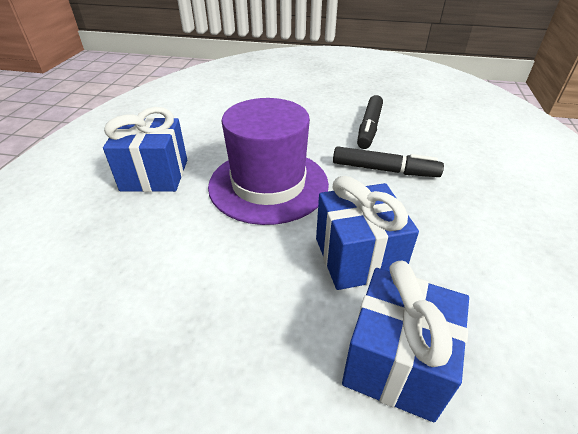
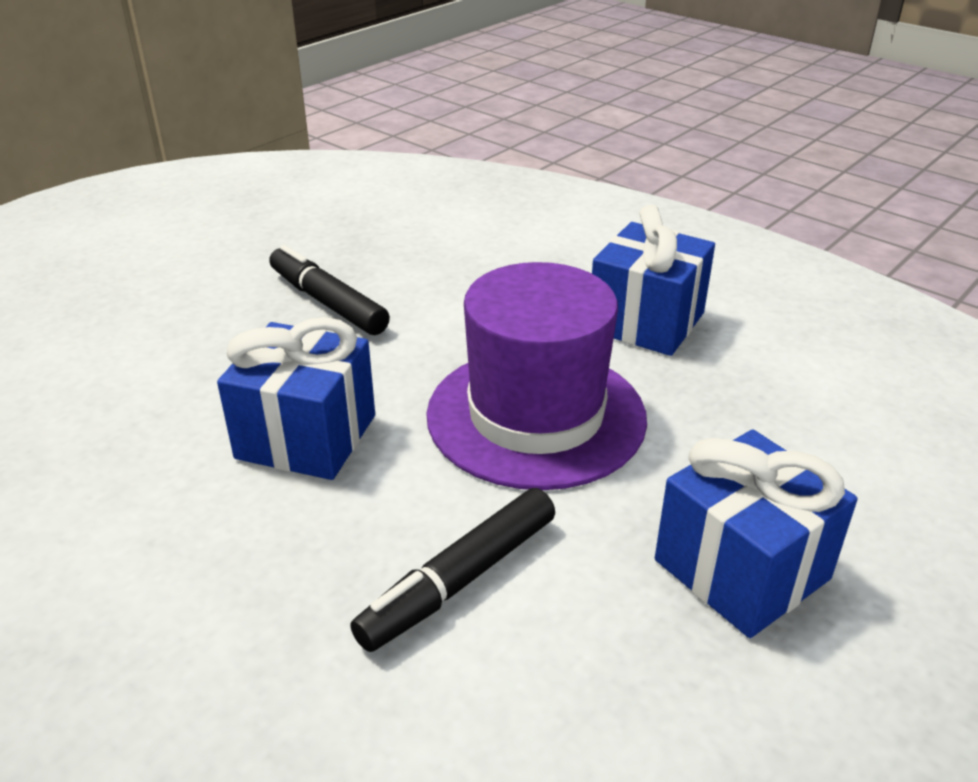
camera: 120 degrees right, 5 degrees down
blue gift [342,260,469,422] -> blue gift moved to [655,429,858,638]
black marker [357,95,383,149] -> black marker moved to [269,245,390,335]

